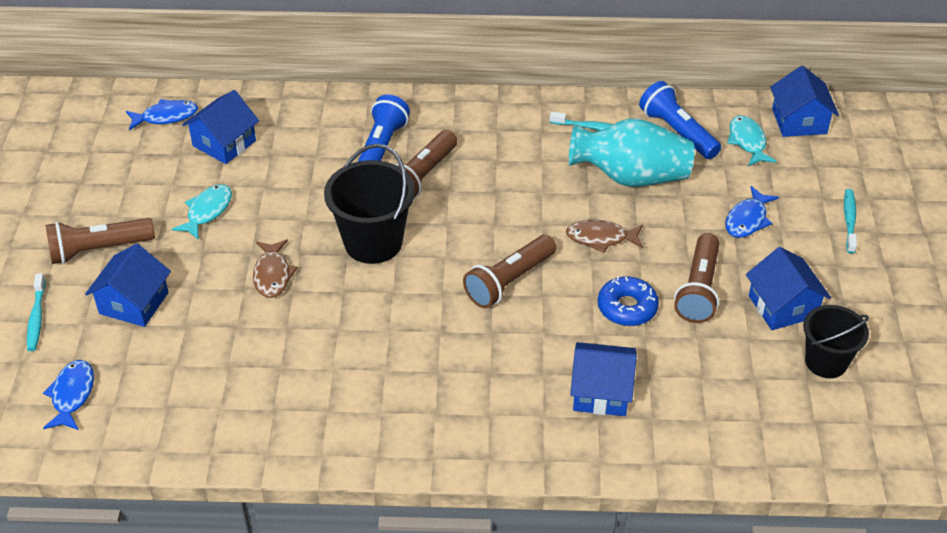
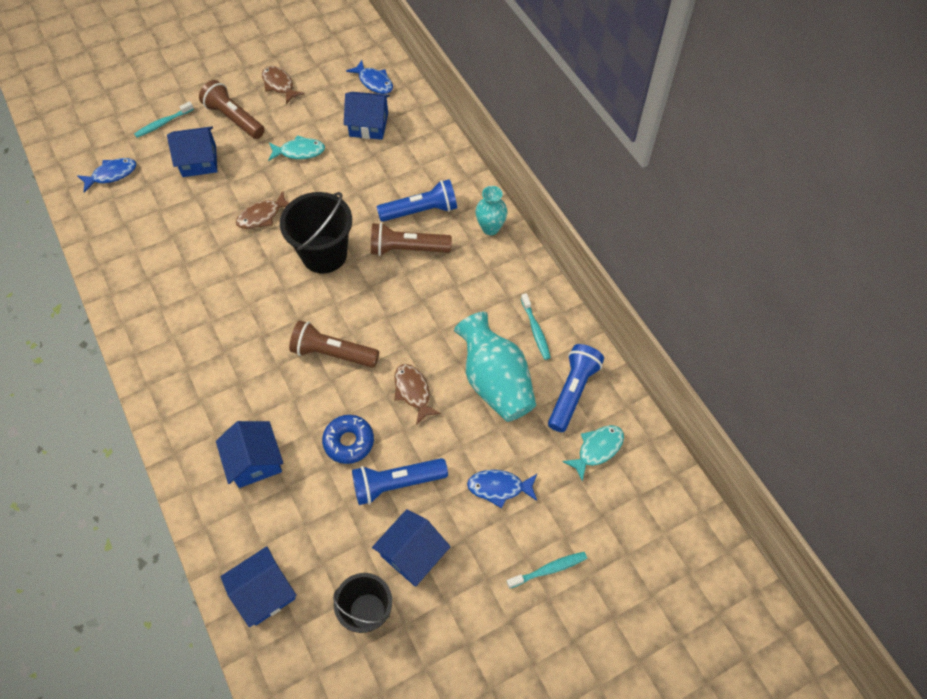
camera: 60 degrees right, 15 degrees up
brown flashlight [674,233,720,323] -> blue flashlight [352,458,448,505]
blue house [770,66,839,137] -> blue house moved to [221,546,296,627]
none -> brown fish [262,66,304,104]
none -> turquoise vase [476,186,508,235]

